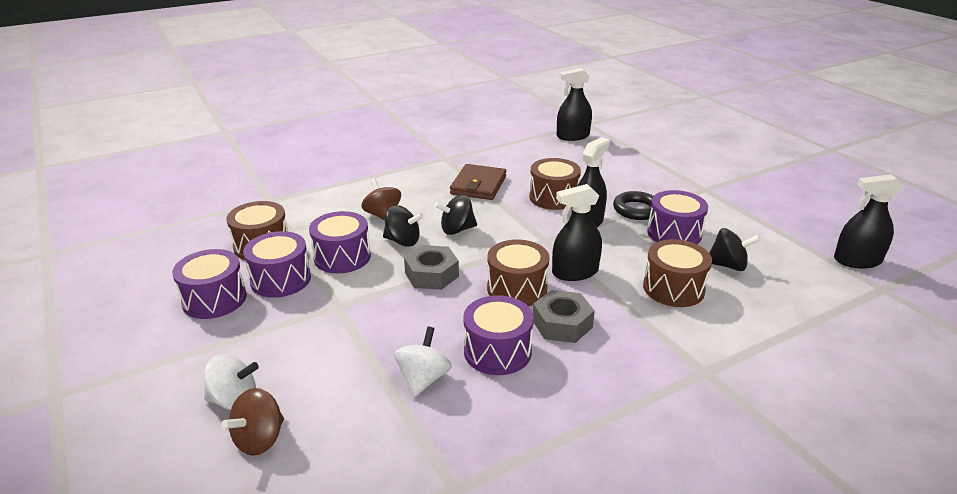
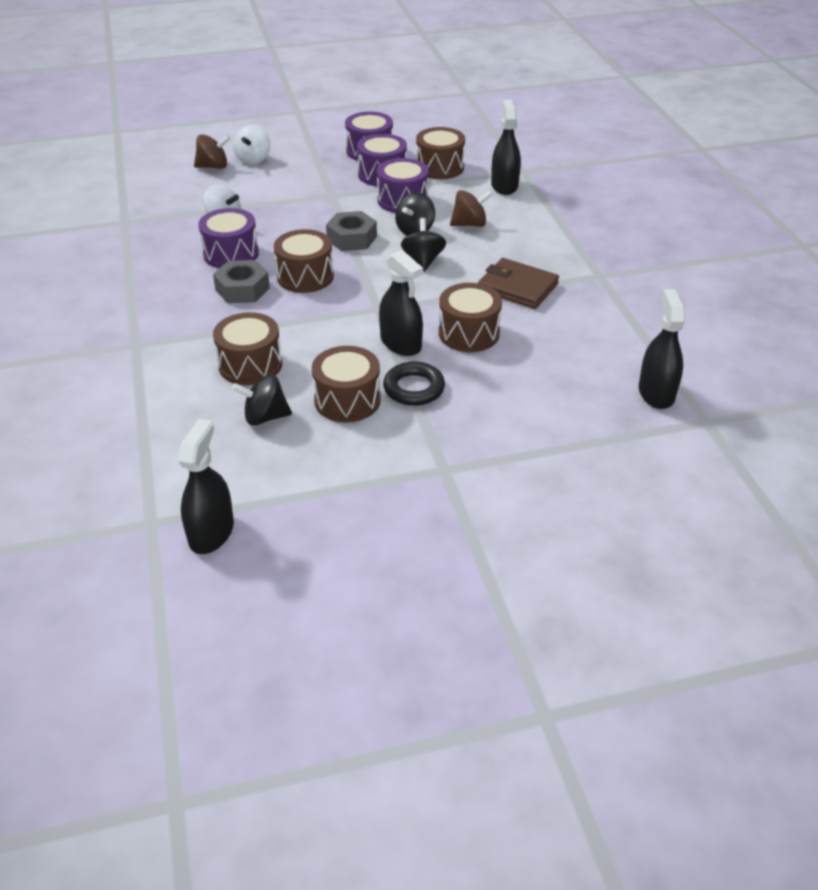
camera: 105 degrees right, 10 degrees up
brown spinning top [221,388,284,456] -> brown spinning top turned 120 degrees clockwise [194,134,231,169]
black spray bottle [552,184,602,281] -> black spray bottle moved to [491,100,521,195]
purple drum [647,190,708,244] -> brown drum [312,346,381,422]
black spinning top [709,228,761,271] -> black spinning top turned 60 degrees clockwise [232,375,292,426]

